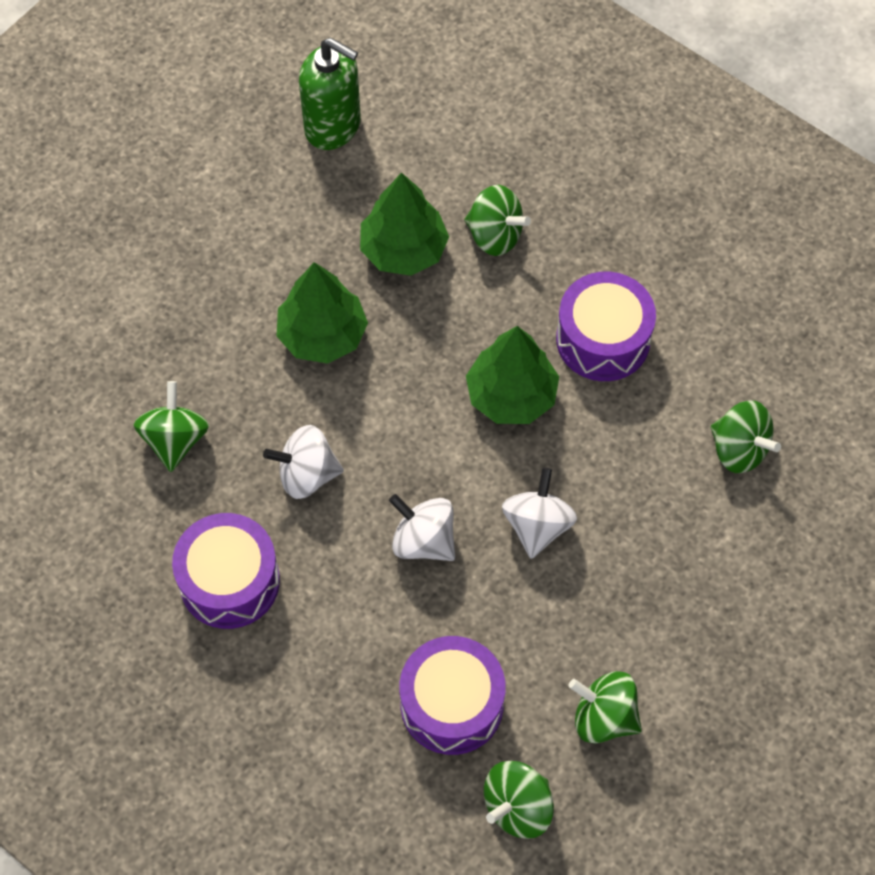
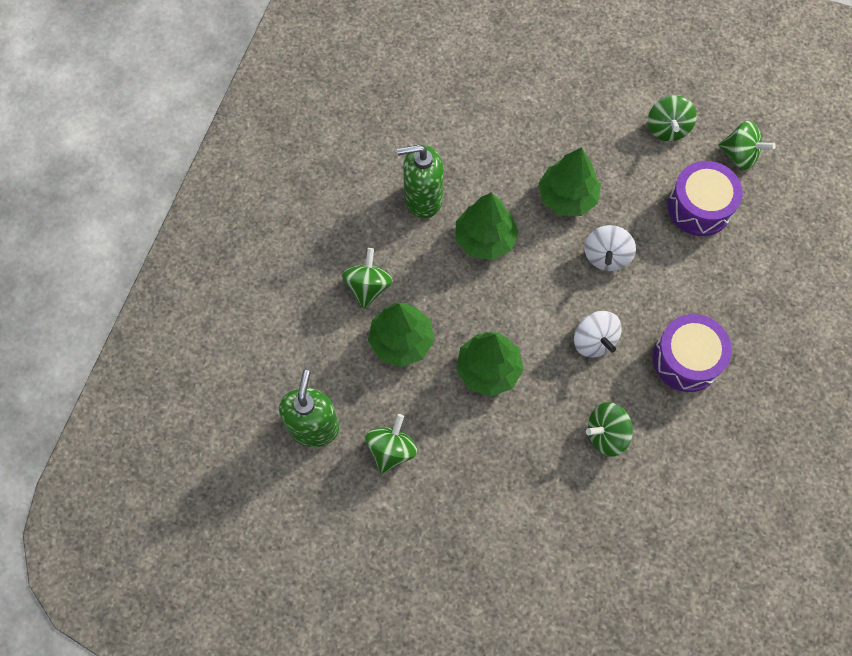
camera: 110 degrees left, 5 degrees up
white spinning top [502,467,577,559] -> green tree [538,147,601,216]
purple drum [556,272,656,381] -> green soap dispenser [397,144,444,218]
green spinning top [711,400,781,473] -> green spinning top moved to [365,414,417,474]

